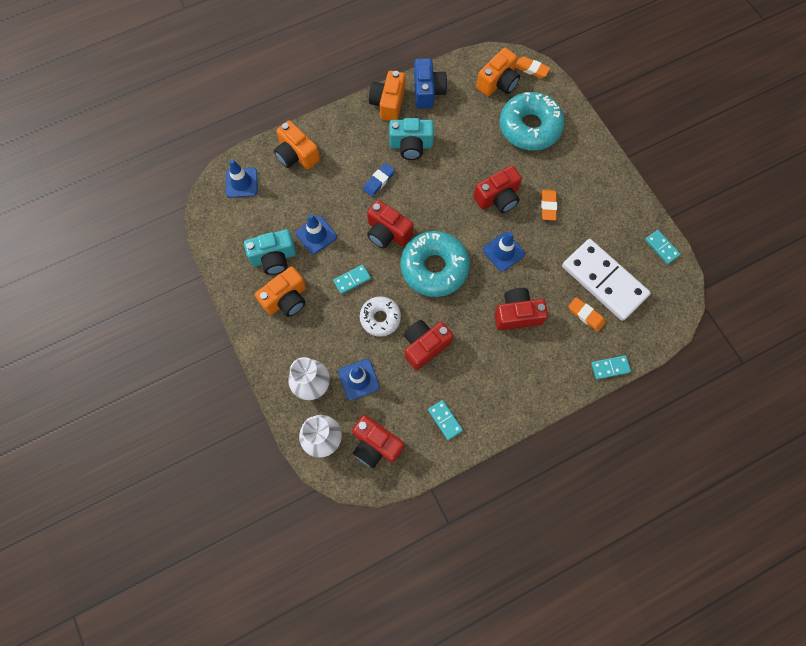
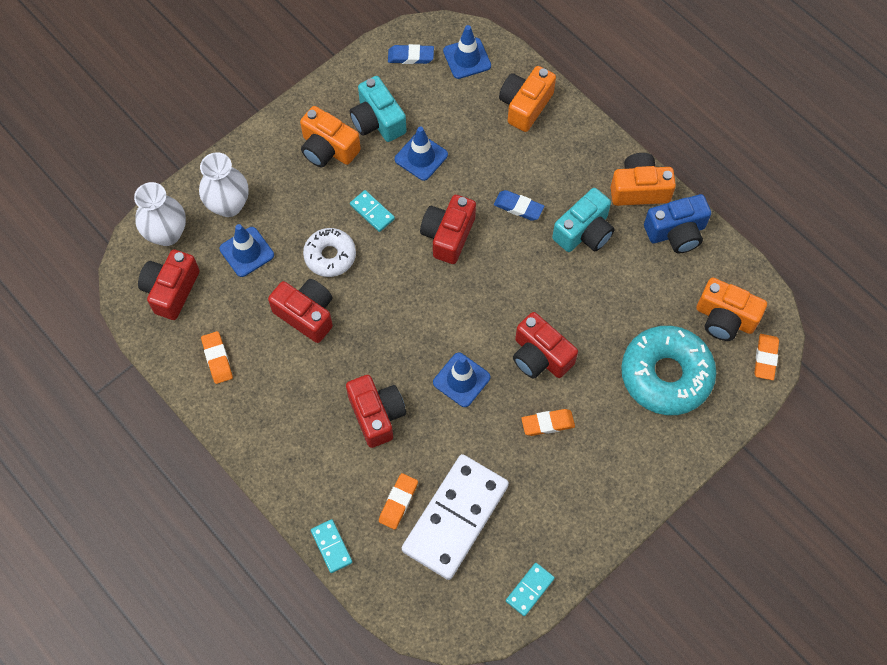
camera: 75 degrees right, 5 degrees down
turquoise camera [389,118,434,160] -> turquoise camera turned 120 degrees counterclockwise [552,188,615,252]
turquoise donut [401,231,470,297] -> none
turquoise domino [428,400,463,440] -> orange eraser [201,331,233,384]
none -> blue eraser [388,44,434,64]

